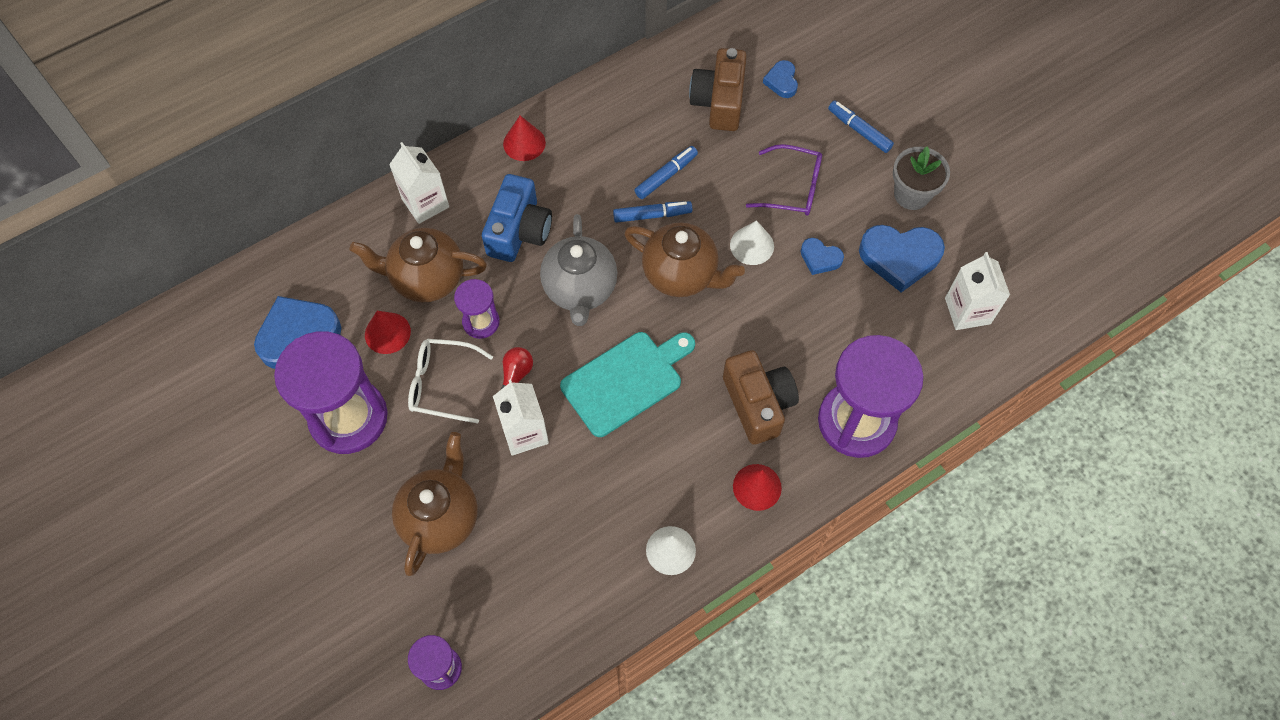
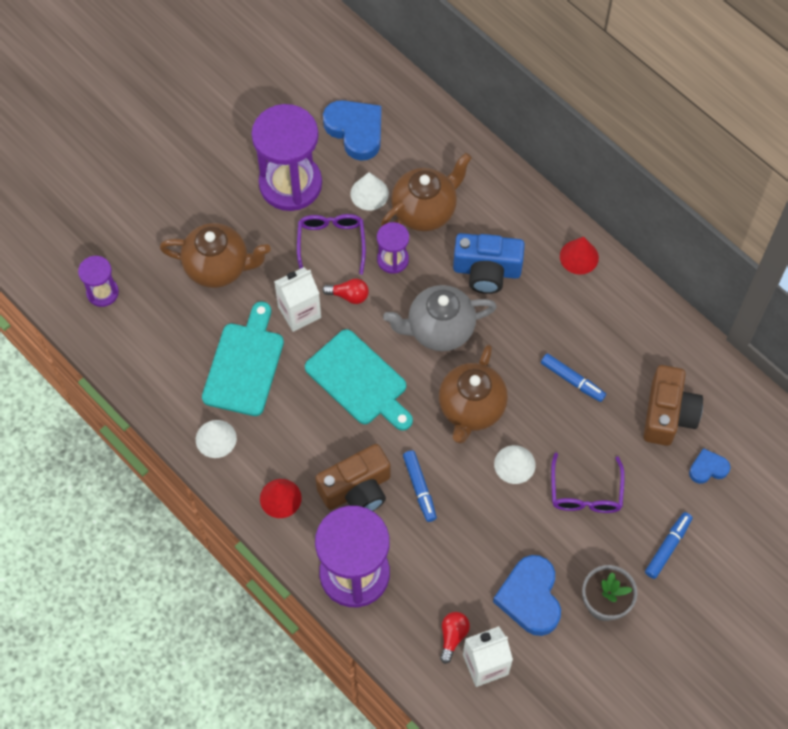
camera: 80 degrees right, 0 degrees up
brown teapot [349,228,487,303] -> brown teapot turned 60 degrees clockwise [381,153,472,231]
red cone [365,311,411,354] -> white cone [350,172,389,211]
white carton [389,142,449,224] -> none
white glasses [408,339,493,424] -> purple glasses [297,214,366,275]
blue marker [613,201,693,223] -> blue marker moved to [403,450,437,522]
brown camera [689,48,747,131] -> brown camera turned 105 degrees clockwise [644,365,703,446]
blue heart [801,238,844,275] -> none
none -> turquoise cutting board [202,302,284,416]
none -> red light bulb [440,612,470,664]

